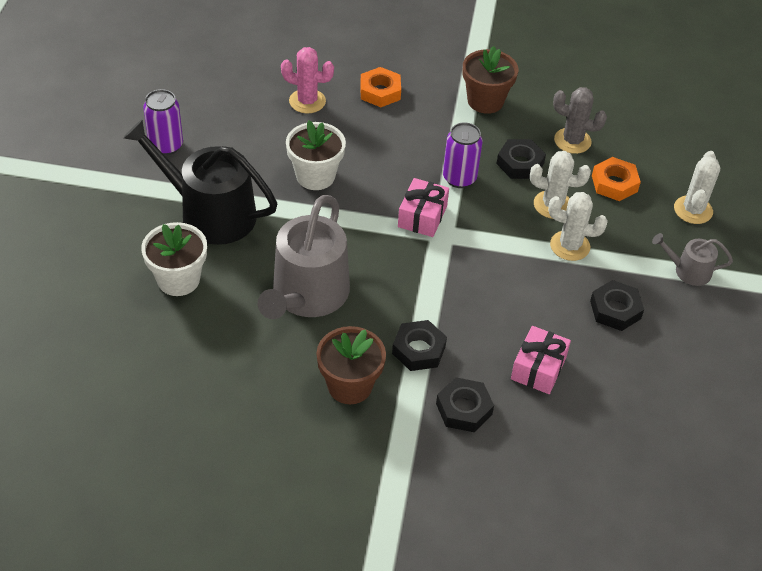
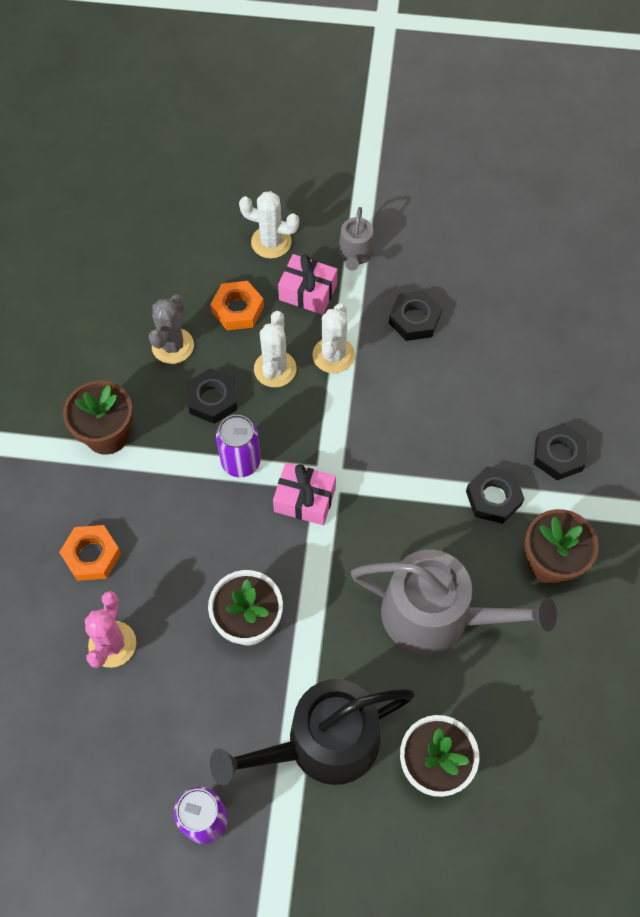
camera: 90 degrees left, 15 degrees up
black watering can [123,120,277,245] -> black watering can turned 45 degrees clockwise [210,679,415,785]
pink gift [511,326,571,394] -> pink gift moved to [278,254,337,315]

